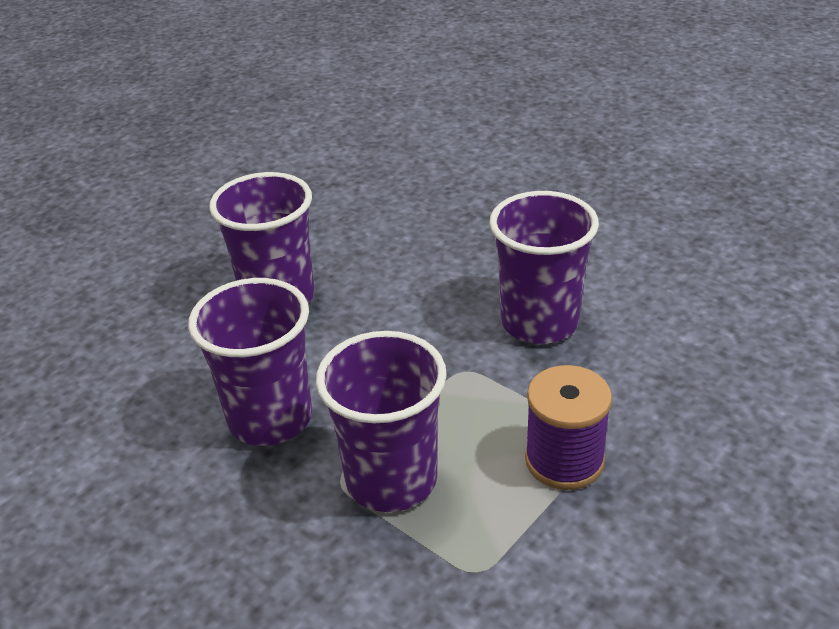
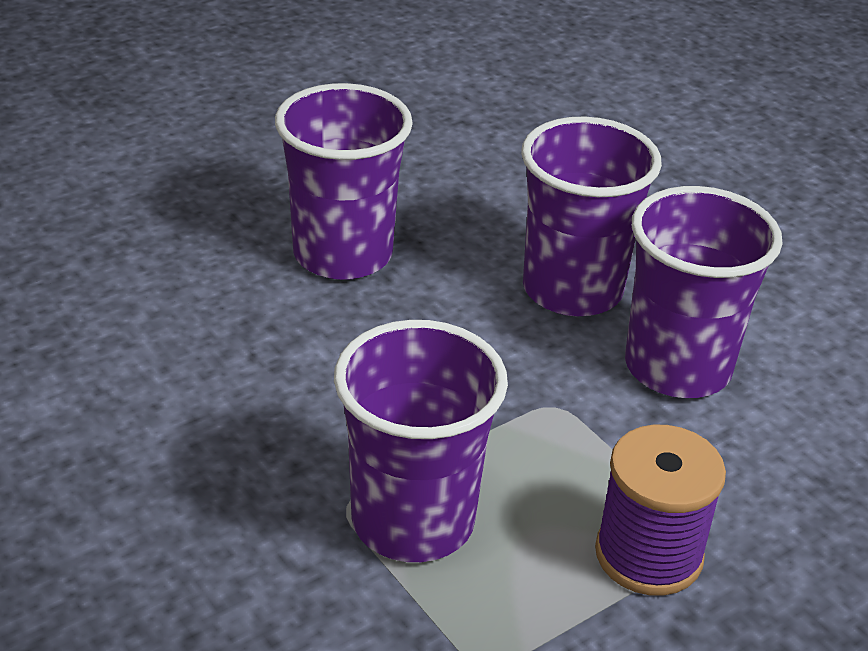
camera: 10 degrees right, 0 degrees up
purple cup [188,278,312,446] -> purple cup moved to [521,117,662,316]

